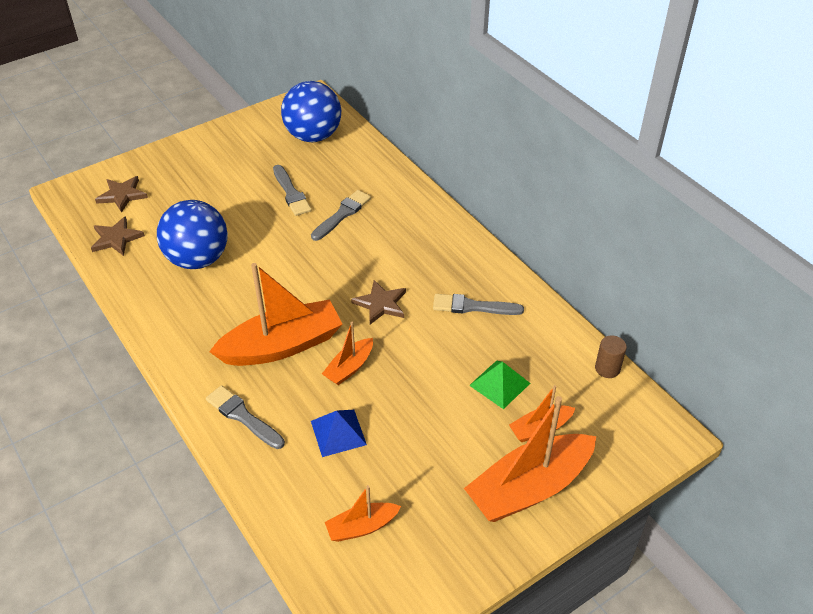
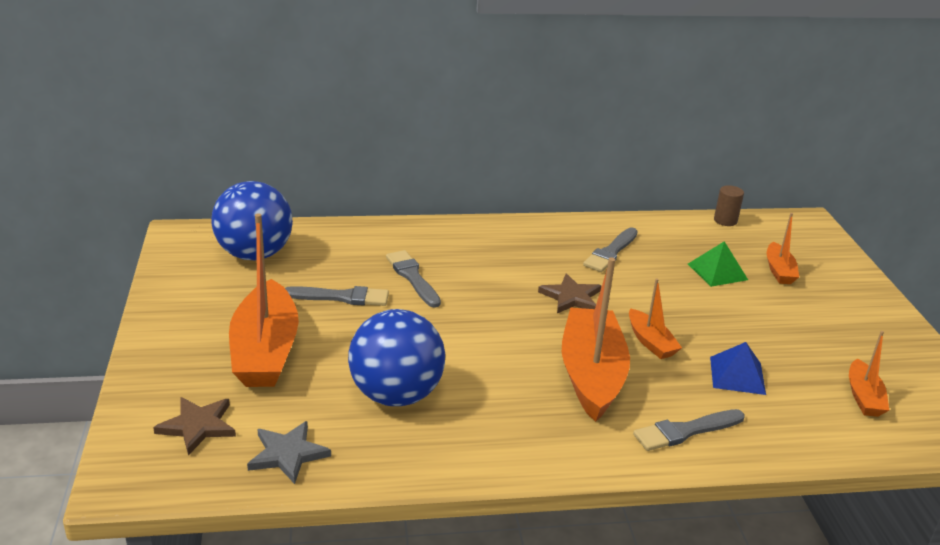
camera: 65 degrees left, 15 degrees down
brown star [91,216,145,256] -> grey star [247,421,331,484]
orange boat [464,396,596,522] -> orange boat moved to [229,213,299,387]

